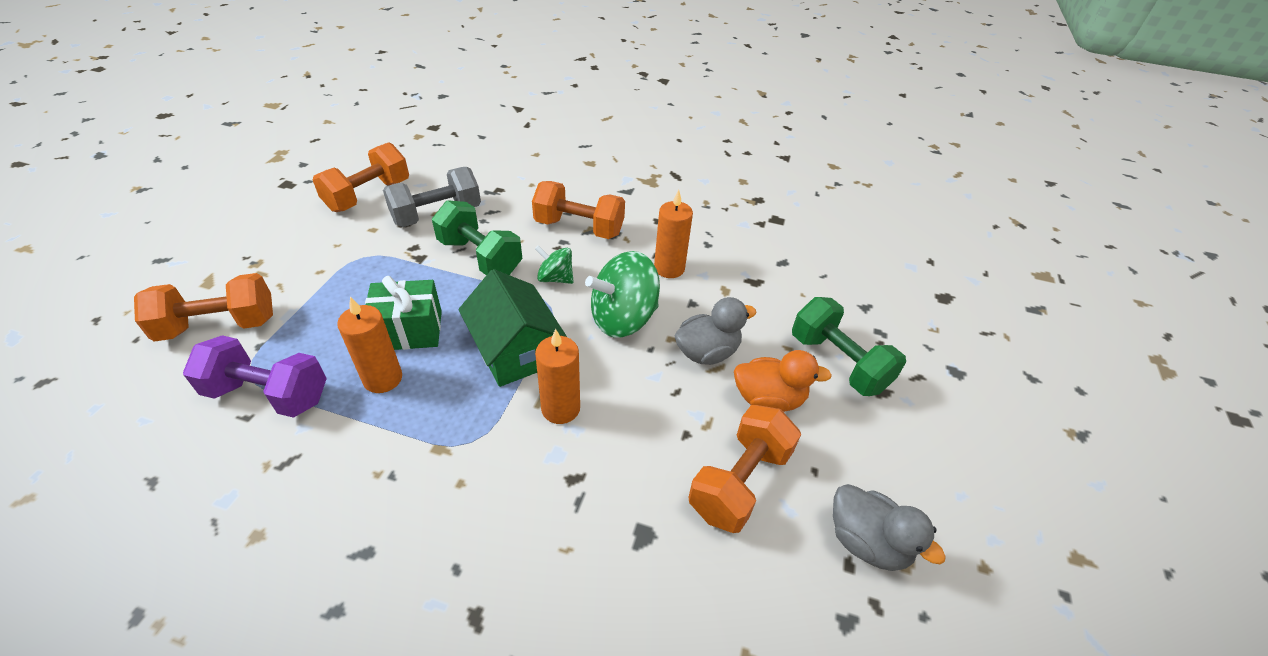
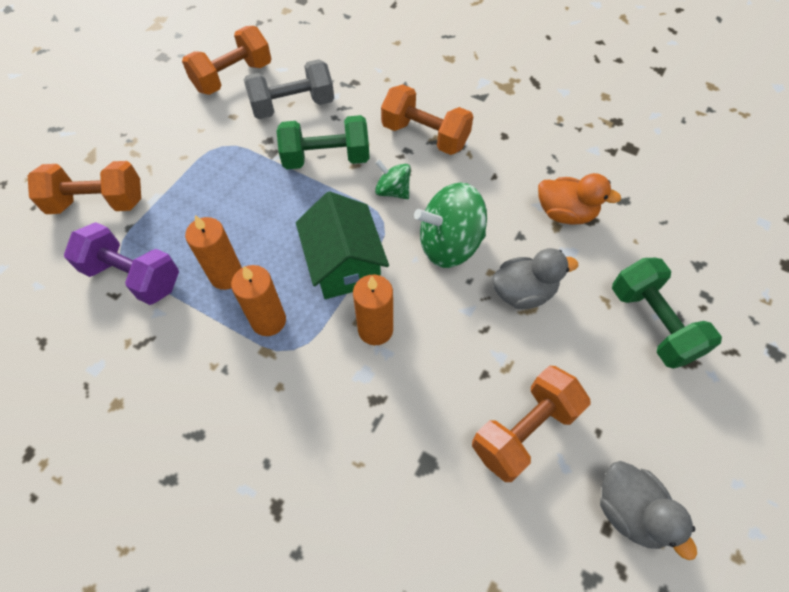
camera: 15 degrees right, 15 degrees up
green gift [365,276,442,350] -> none
green dumbbell [432,200,522,275] -> green dumbbell turned 60 degrees counterclockwise [276,115,370,169]
orange candle [654,190,693,278] -> orange candle moved to [231,265,286,336]
orange duck [734,350,832,412] -> orange duck moved to [538,173,621,225]

